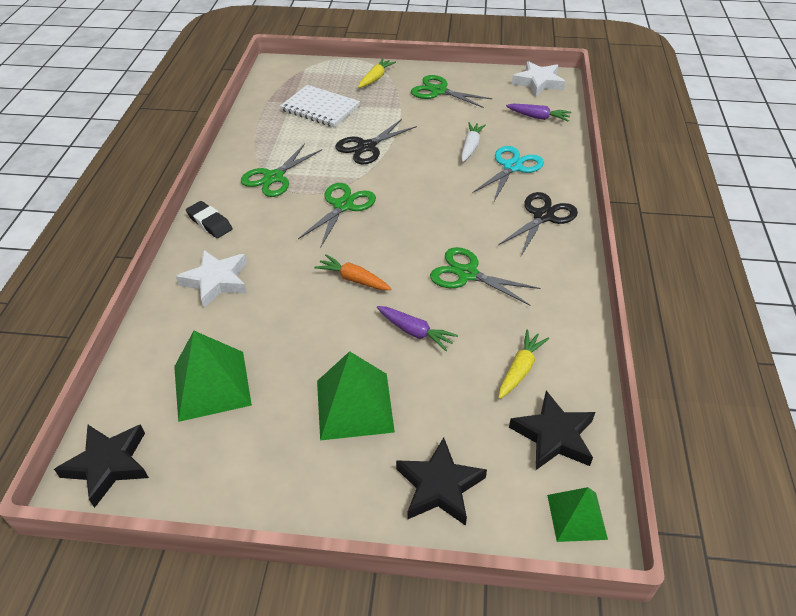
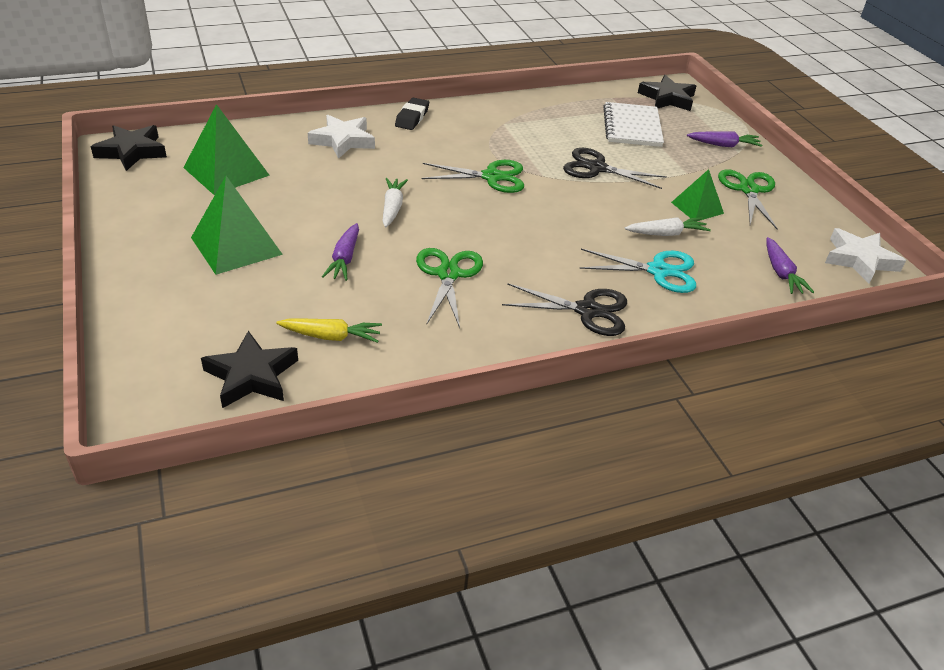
camera: 60 degrees right, 5 degrees down
green scissors [241,143,322,197] -> none
orange carrot [314,255,391,290] -> white carrot [382,178,408,227]
yellow carrot [358,58,396,88] -> purple carrot [687,131,762,147]
black star [396,437,487,526] -> black star moved to [638,75,696,111]
green pyramid [547,487,608,542] -> green pyramid moved to [671,169,724,222]

